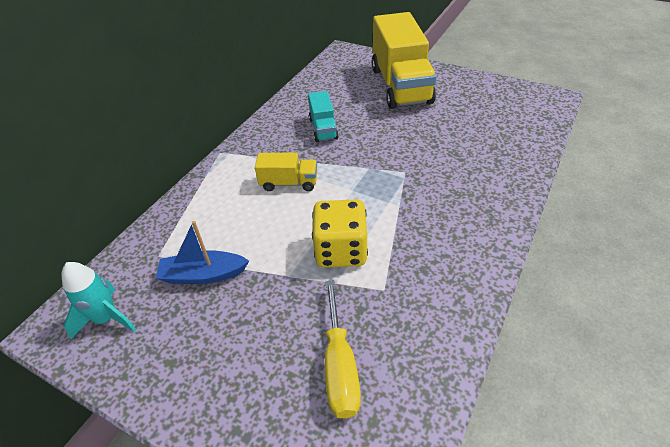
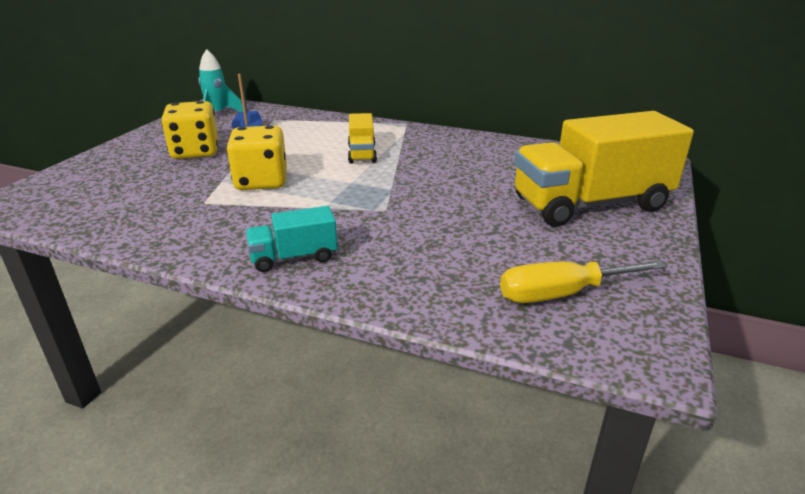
camera: 80 degrees right, 15 degrees down
turquoise truck [308,91,339,142] -> turquoise truck moved to [246,206,338,272]
yellow screwdriver [325,280,361,419] -> yellow screwdriver moved to [500,260,667,303]
none -> yellow dice [161,101,218,159]

